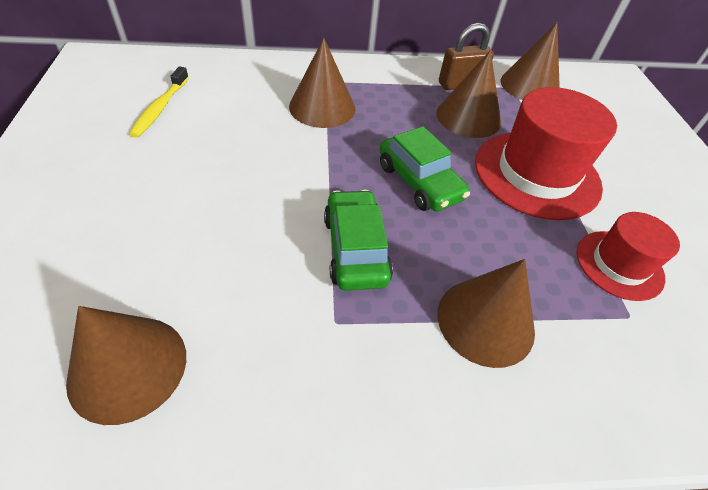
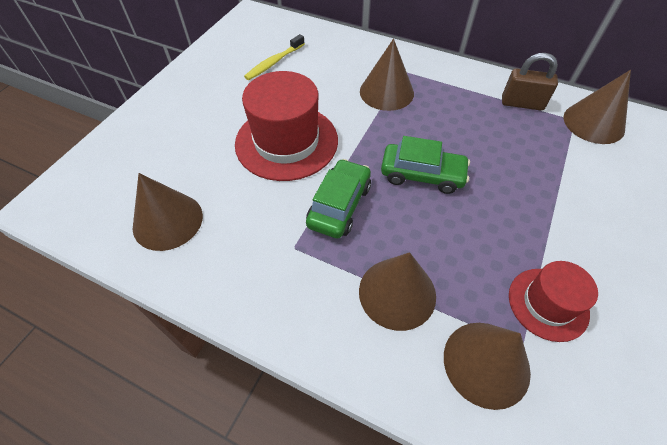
camera: 35 degrees right, 5 degrees up
green car [379,126,470,211] -> green car turned 75 degrees counterclockwise [381,136,470,194]
brown cone [436,50,501,138] -> brown cone moved to [444,323,531,410]
red hat [475,87,617,220] -> red hat moved to [235,71,338,181]

